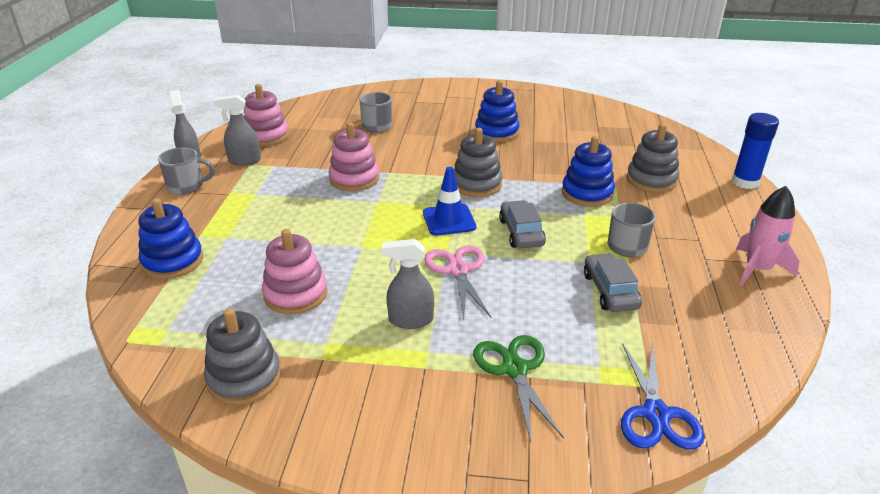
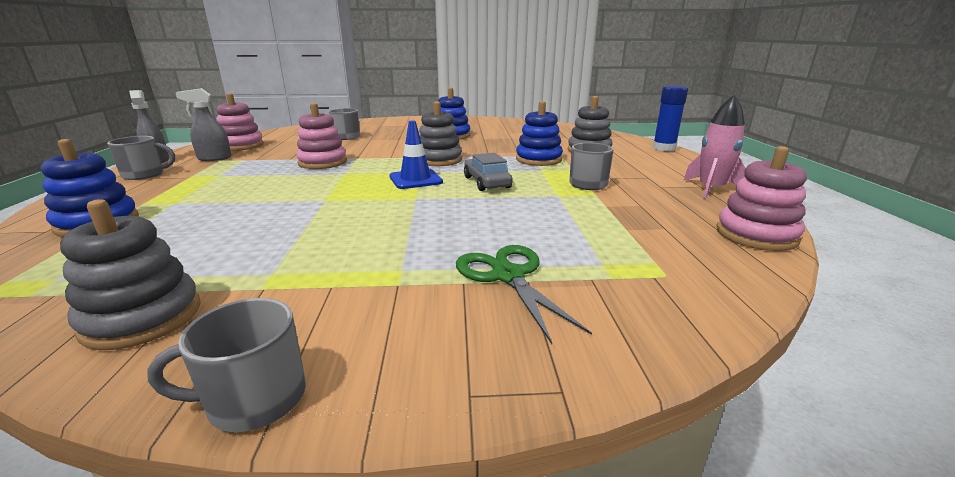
camera: 10 degrees left, 10 degrees down
pink stacking toy [262,229,327,314] -> pink stacking toy moved to [716,146,807,251]
grey spray bottle [382,239,434,329] -> none
pink scissors [424,245,491,319] -> none
grey car [584,253,642,312] -> none
blue scissors [621,342,704,450] -> none
none -> grey mug [147,298,306,432]

